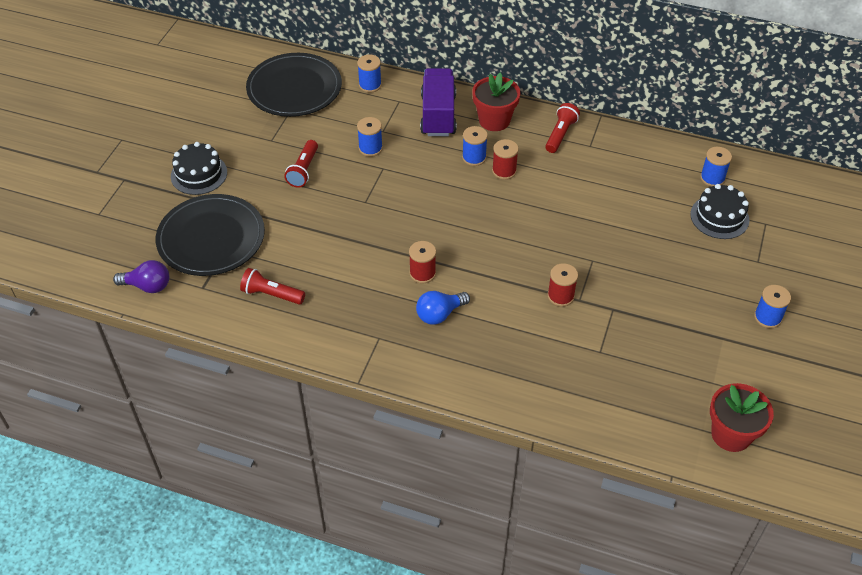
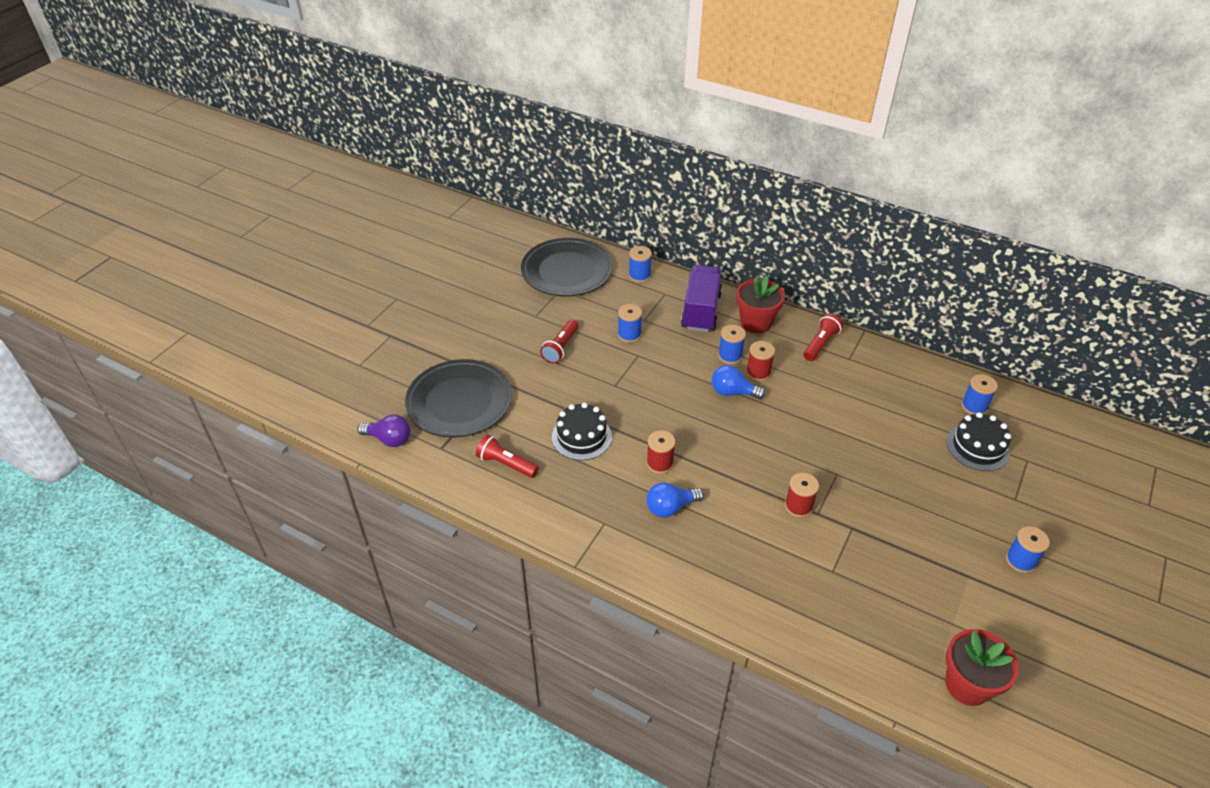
camera: 10 degrees right, 5 degrees down
black cake [171,142,227,195] -> black cake moved to [552,403,612,460]
none -> blue light bulb [712,365,766,399]

